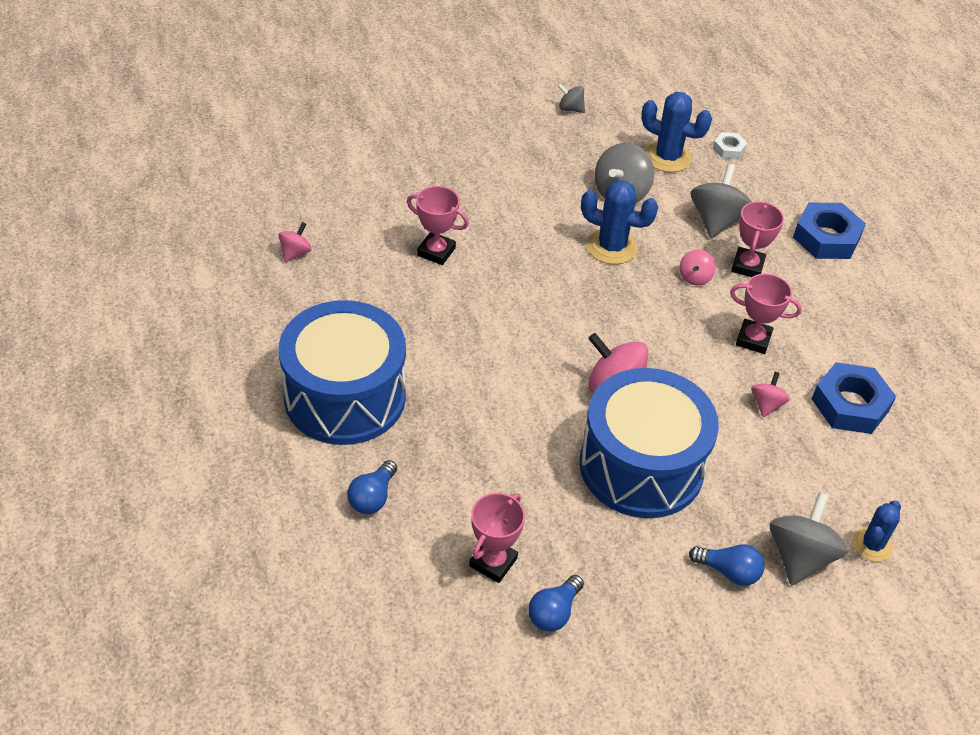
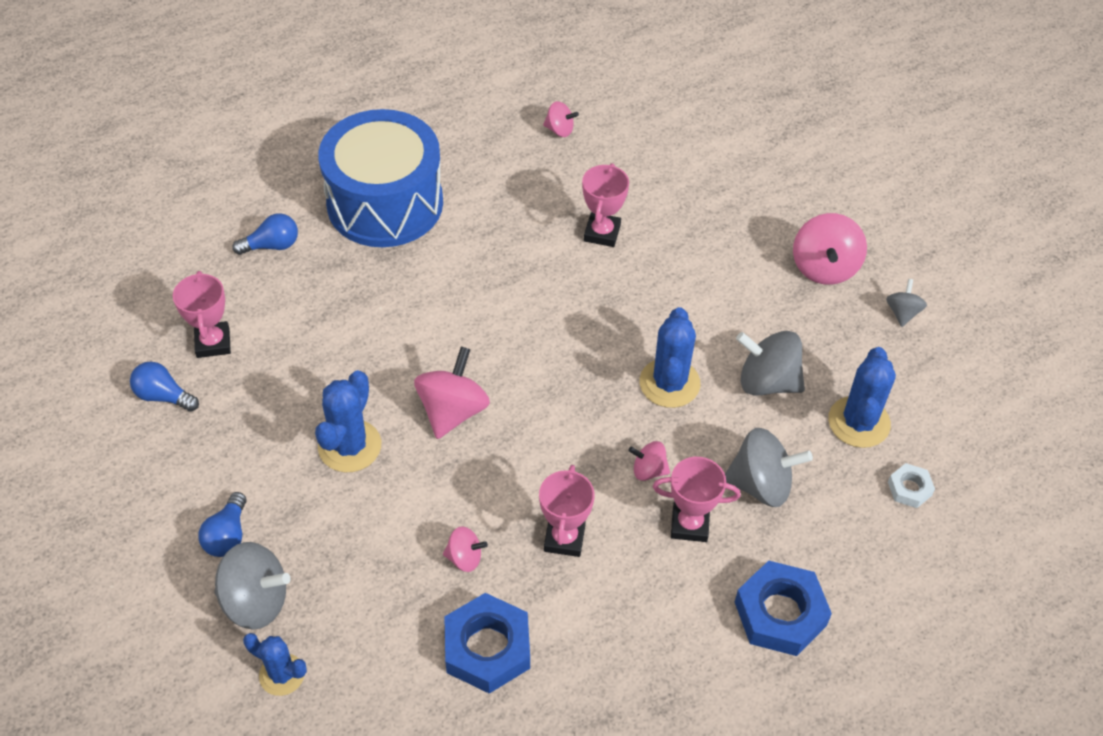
camera: 80 degrees right, 5 degrees up
blue light bulb [347,460,397,514] -> blue light bulb turned 150 degrees clockwise [232,213,298,255]
pink trophy [469,493,525,583] -> pink trophy turned 60 degrees clockwise [173,271,231,358]
blue drum [580,368,719,518] -> blue cactus [315,370,381,472]
none -> pink spinning top [793,213,867,285]

